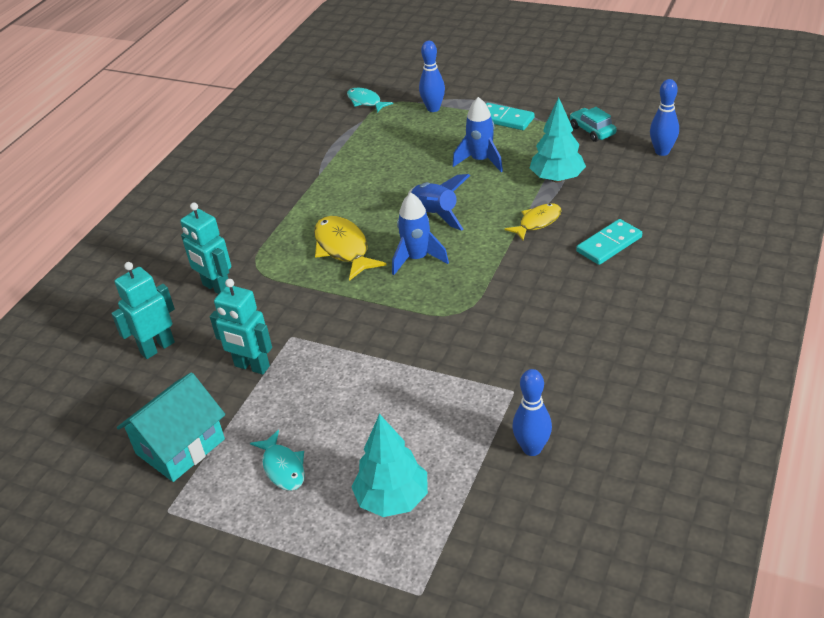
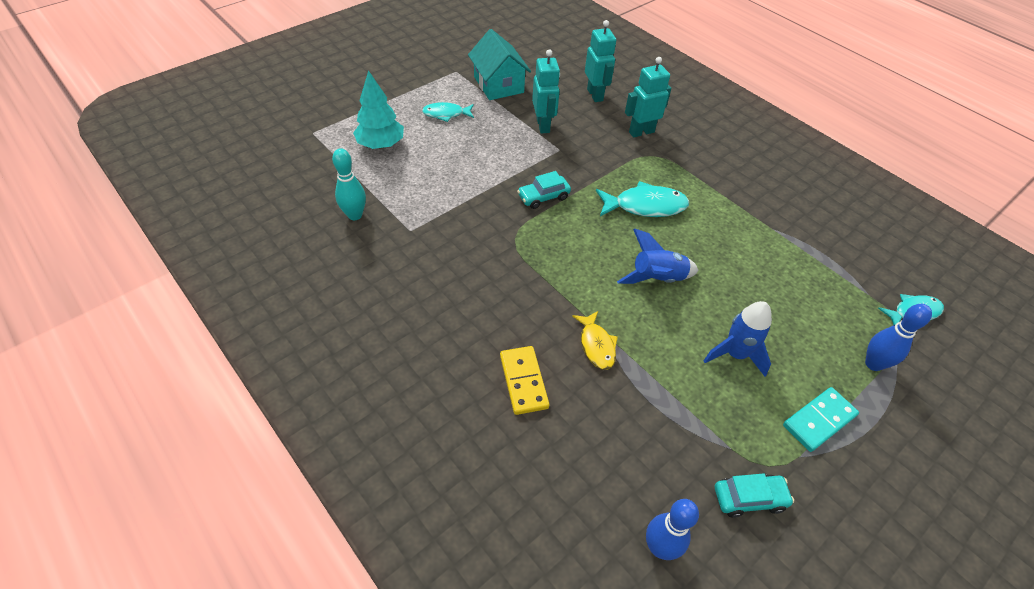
camera: 110 degrees right, 10 degrees up
turquoise robot [210,279,272,375] -> turquoise robot turned 120 degrees clockwise [532,49,560,133]
yellow fish [314,216,387,281] -> turquoise fish [596,181,689,217]
blue rocket [392,193,449,275] -> none
blue bowling pin [512,369,552,456] -> turquoise bowling pin [332,148,366,220]
turquoise tree [530,98,586,182] -> none
turquoise domino [576,219,642,265] -> yellow domino [500,346,549,415]
none -> turquoise car [517,171,571,209]

